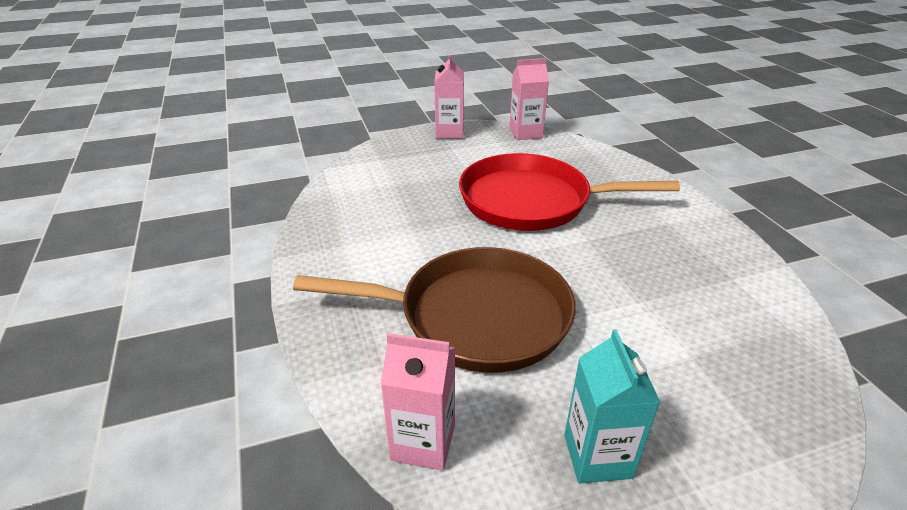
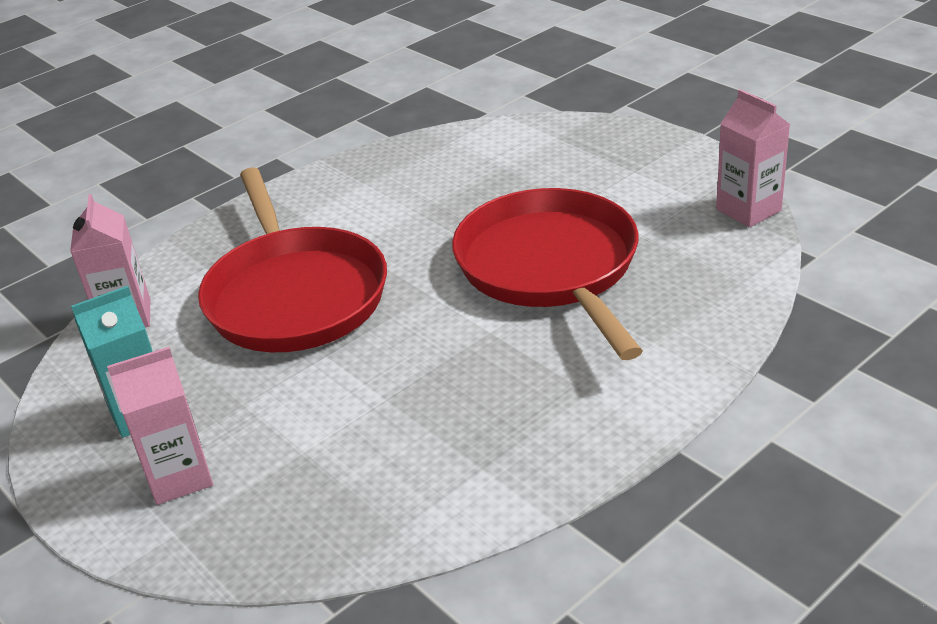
camera: 70 degrees right, 0 degrees up
brown pan [293,247,576,373] -> red pan [198,167,387,352]
pink carton [434,54,464,139] -> pink carton moved to [107,347,213,505]

